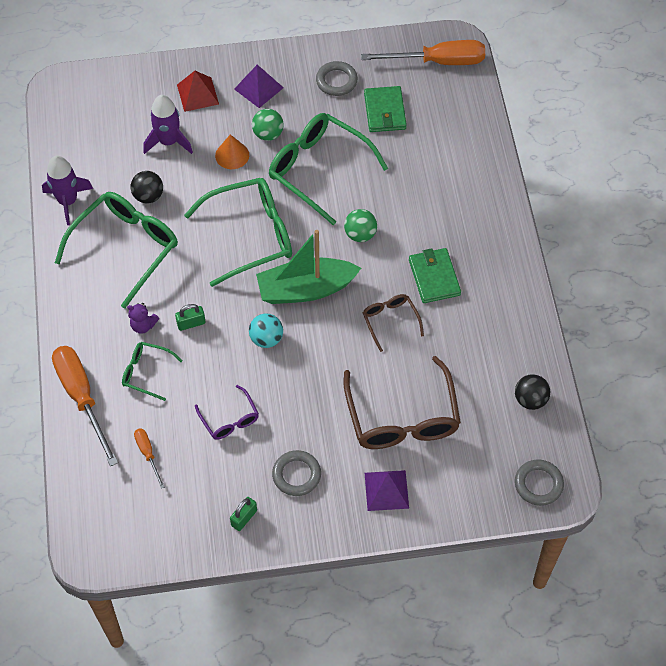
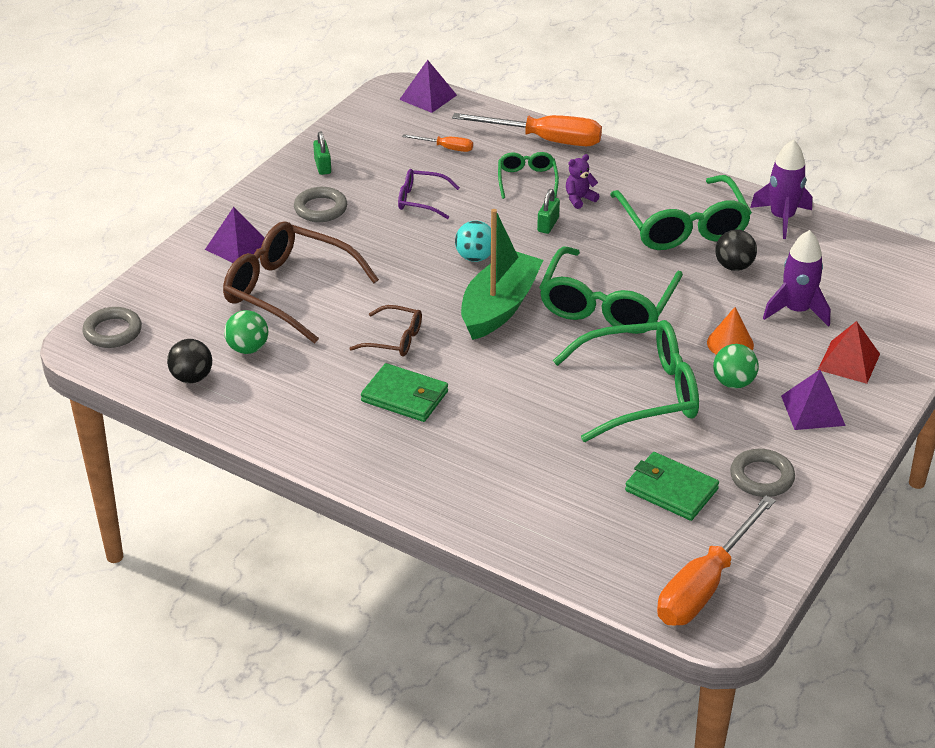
camera: 130 degrees right, 20 degrees down
green glasses [122,342,183,401] -> green glasses turned 60 degrees counterclockwise [498,152,559,199]
green ball [344,209,377,242] -> green ball moved to [224,310,268,354]
none -> purple pyramid [399,60,457,113]

